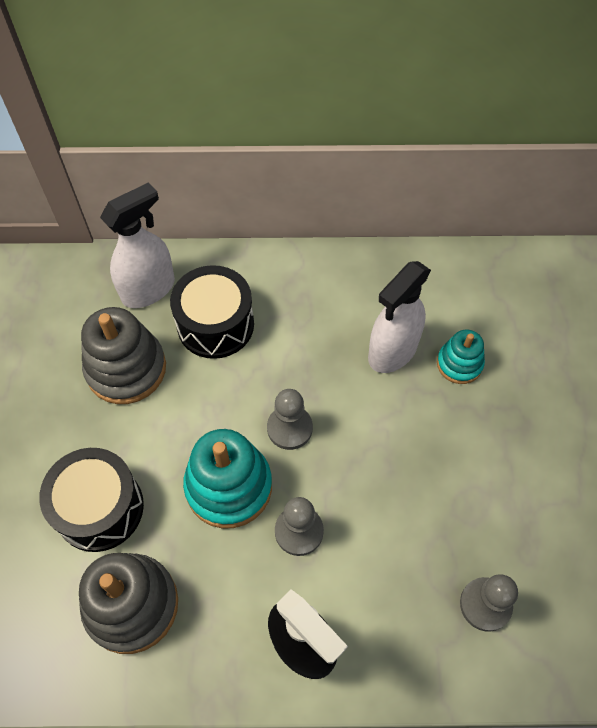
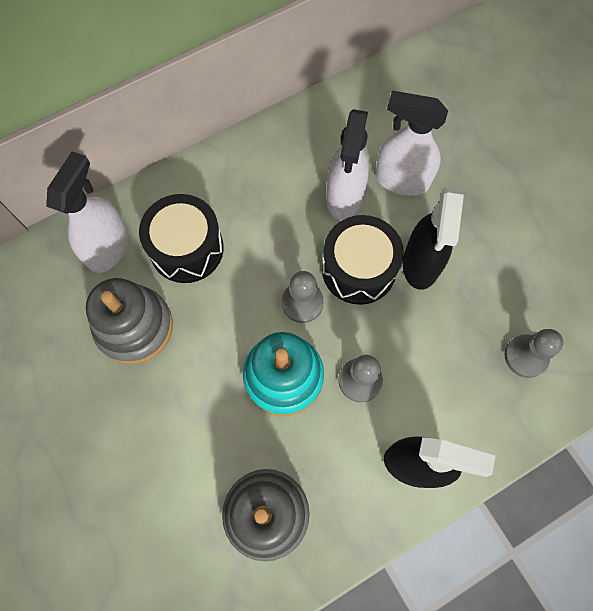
camera: 30 degrees left, 10 degrees up
black drum [39,448,144,552] -> black drum moved to [322,215,404,305]
turquoise stacking toy [437,329,485,384] -> white spray bottle [375,91,448,196]
none -> black spray bottle [403,187,464,290]

